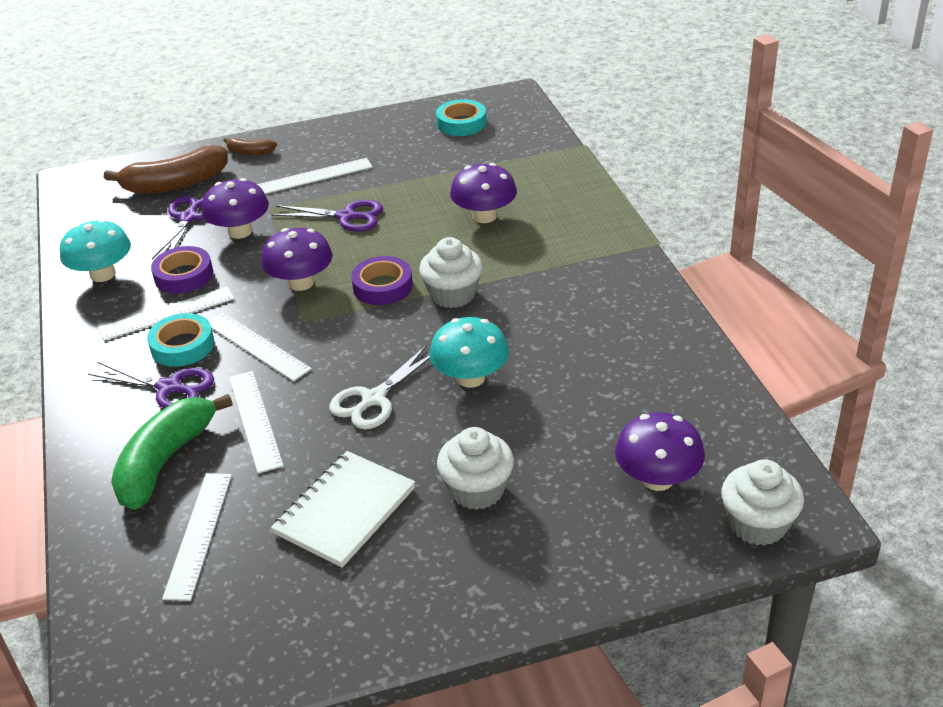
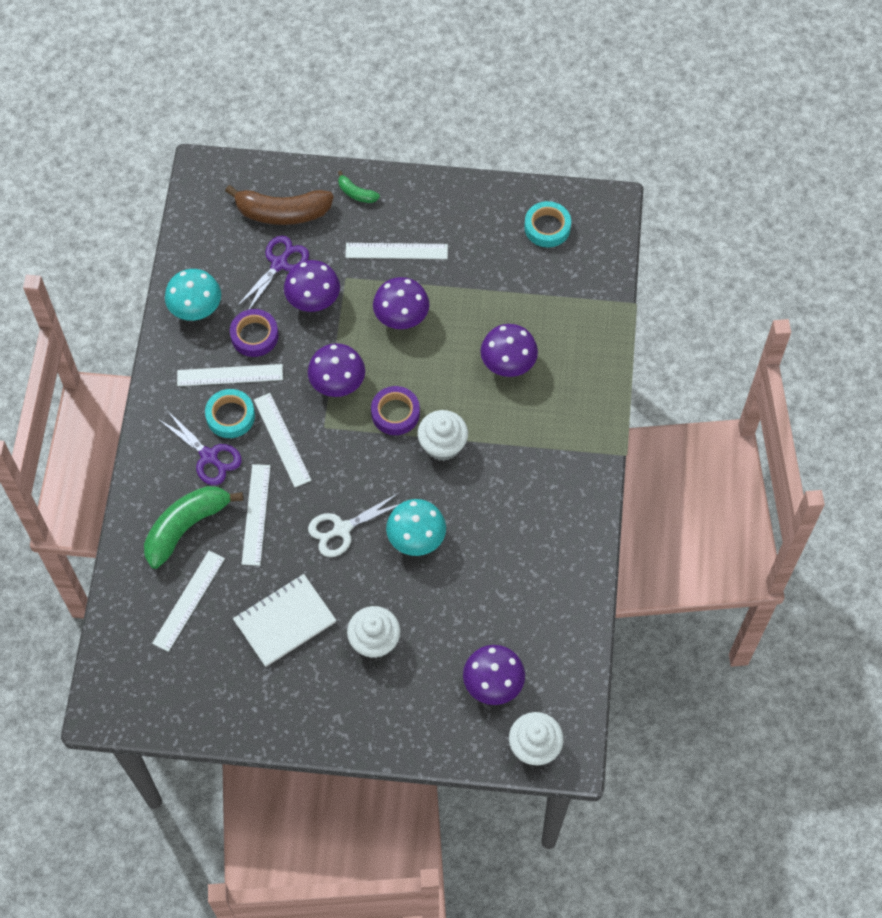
camera: 20 degrees right, 25 degrees up
brown banana [224,138,277,155] -> green banana [338,171,380,203]
purple scissors [271,200,383,231] -> purple mushroom [373,277,429,329]

